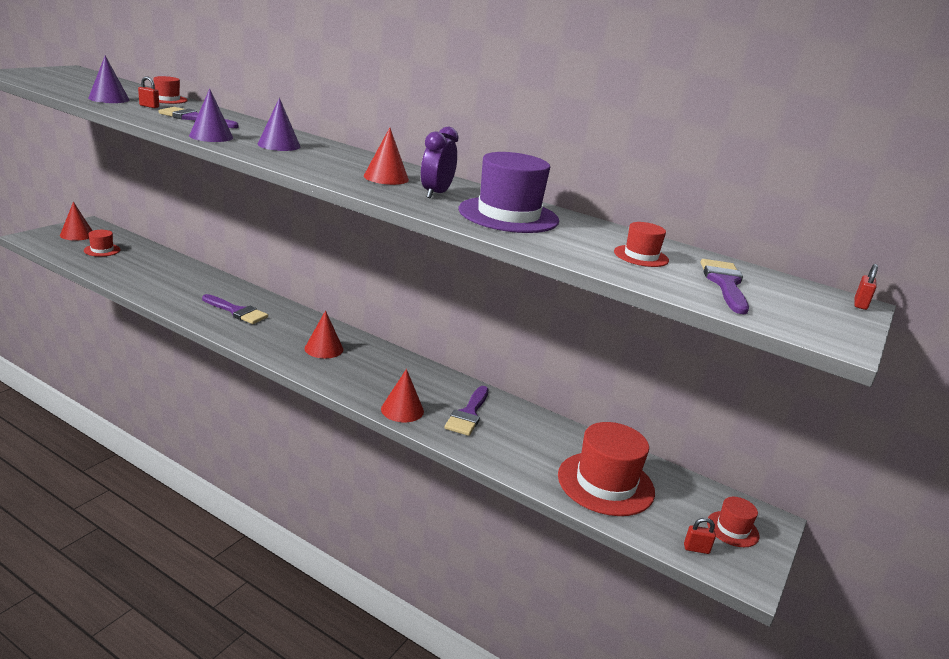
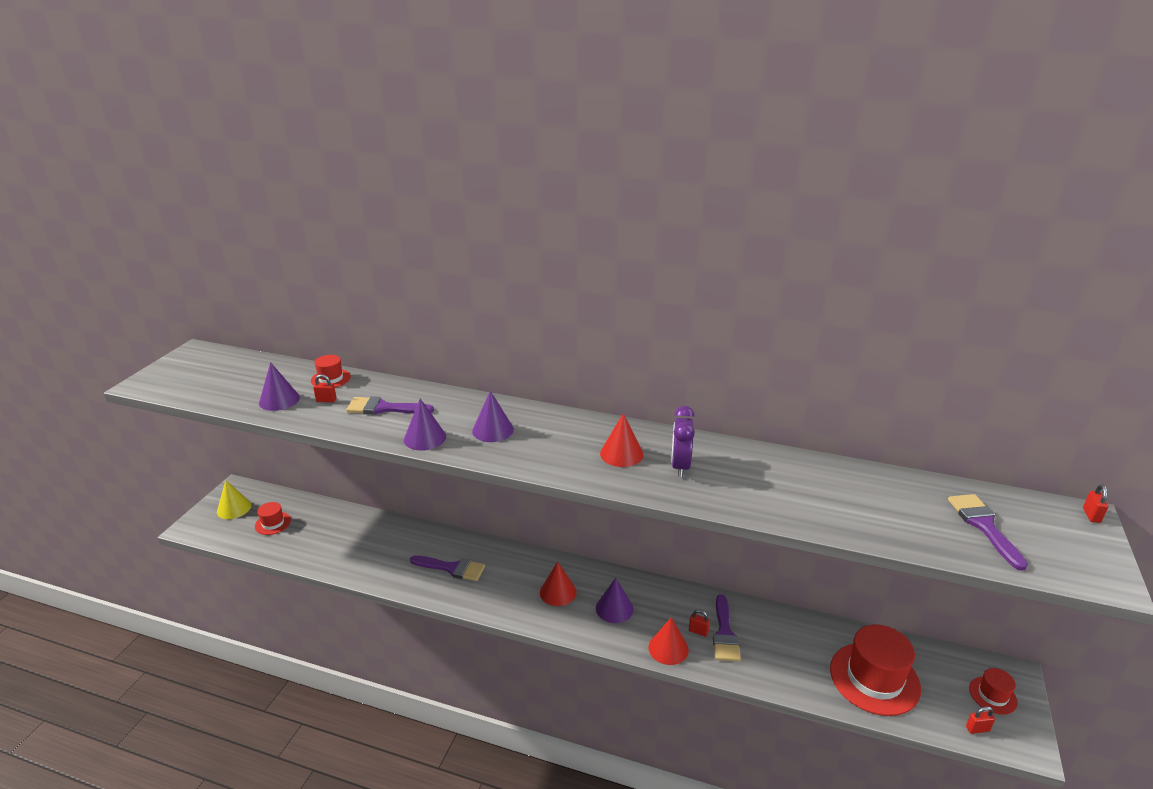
camera: 10 degrees left, 5 degrees up
red cone [60,202,92,241] -> yellow cone [217,480,251,519]
purple hat [459,152,559,233] -> none
red hat [614,222,669,267] -> none
none -> purple cone [596,578,633,623]
none -> red padlock [689,609,710,637]

